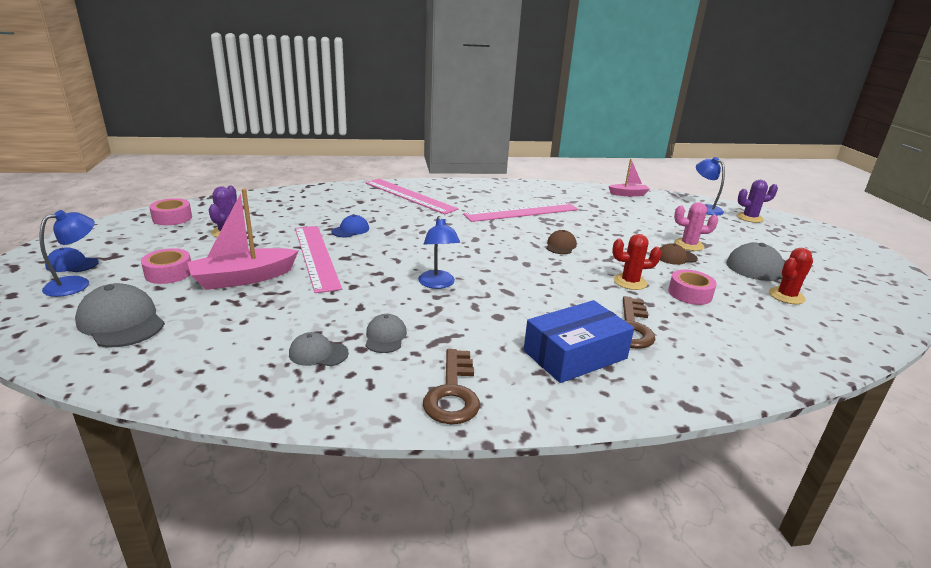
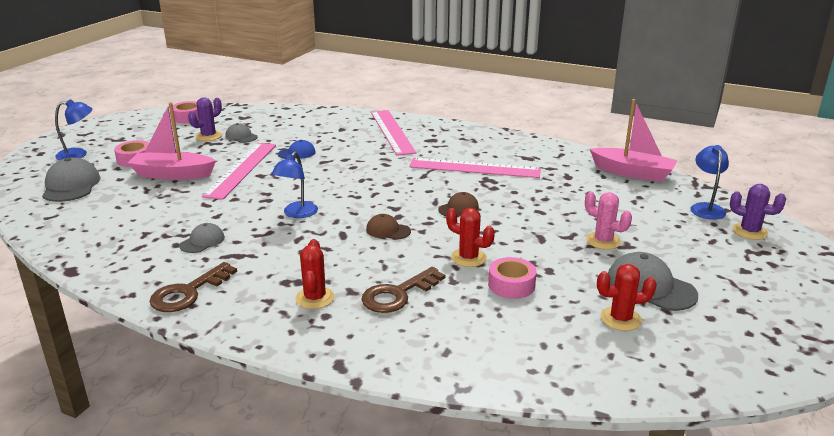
camera: 35 degrees right, 0 degrees up
blue cap [45,247,99,272] -> none
grey cap [289,332,349,366] -> grey cap moved to [225,123,258,143]
blue box [524,300,634,383] -> red cactus [295,239,335,309]
pink boat [608,159,650,196] -> pink boat [590,99,678,182], size x1.70
brown cap [660,243,698,265] -> brown cap moved to [366,214,411,240]

